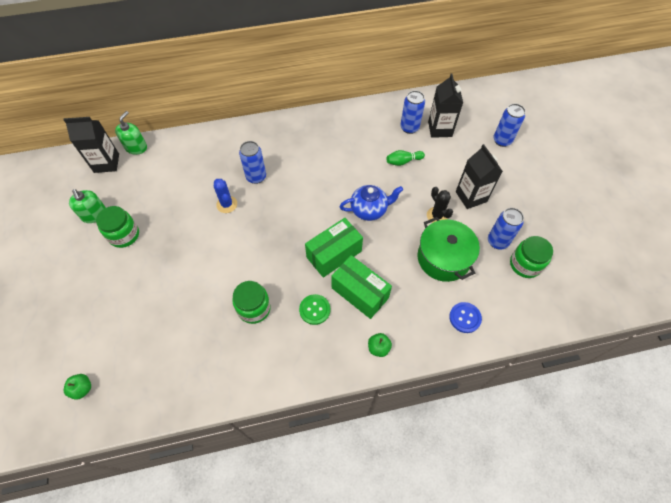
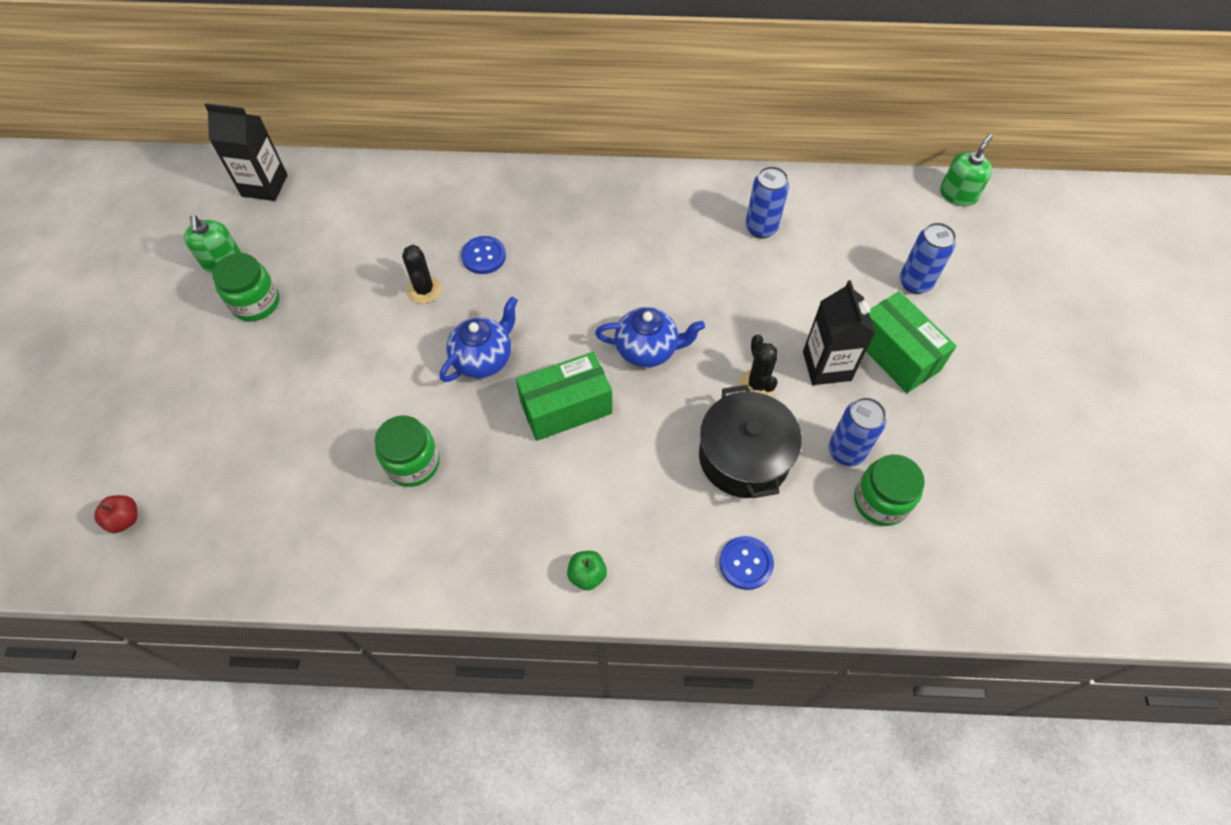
camera: 15 degrees right, 0 degrees up
green apple [64,374,91,400] -> red apple [94,495,138,533]
green soap dispenser [115,111,147,155] -> green soap dispenser moved to [940,134,993,206]
blue cactus [214,179,237,213] -> black cactus [402,245,441,304]
blue can [239,141,266,184] -> blue button [461,236,506,274]
green button [299,294,330,325] -> none
green box [331,255,392,319] -> green box moved to [866,291,957,393]
green bowling pin [386,150,425,166] -> none
green pot [418,217,480,282] -> black pot [699,385,802,498]
black carton [428,73,463,138] -> none
none -> blue teapot [440,297,518,382]

